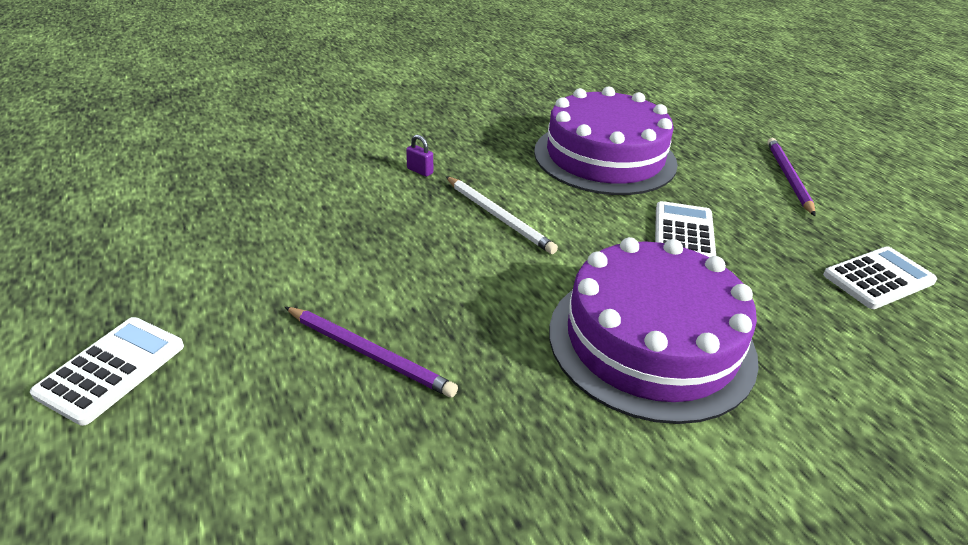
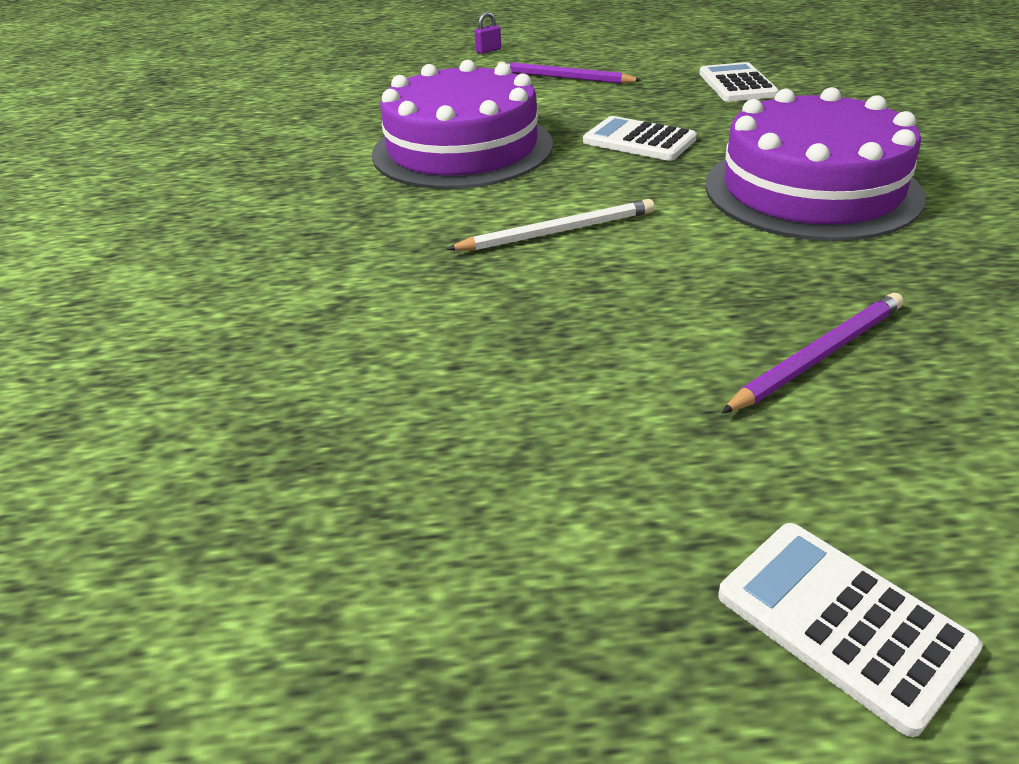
camera: 65 degrees left, 0 degrees up
purple padlock [406,135,433,177] -> purple padlock moved to [474,12,501,54]

